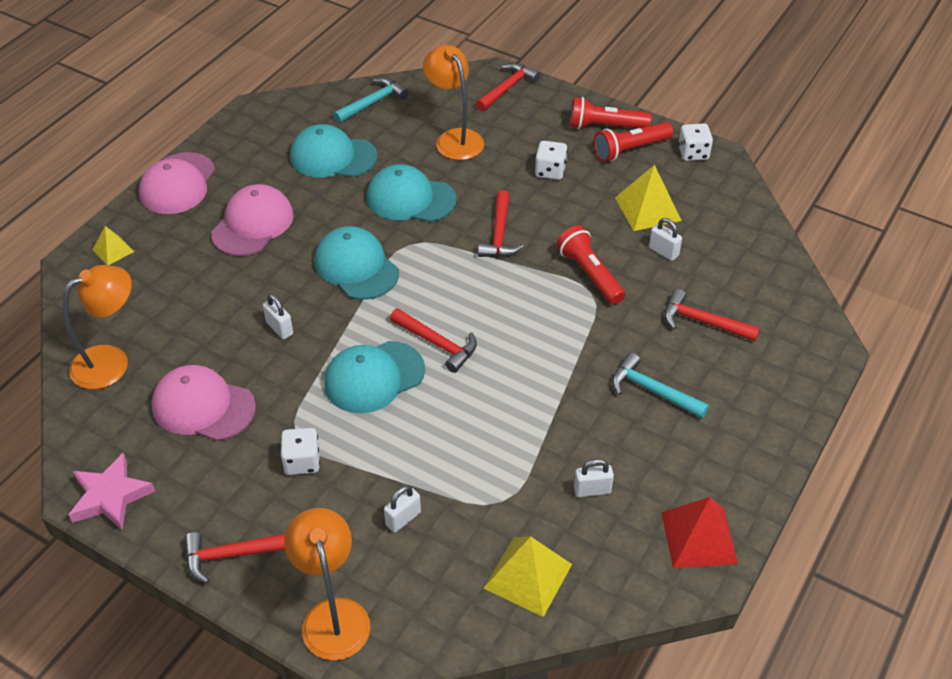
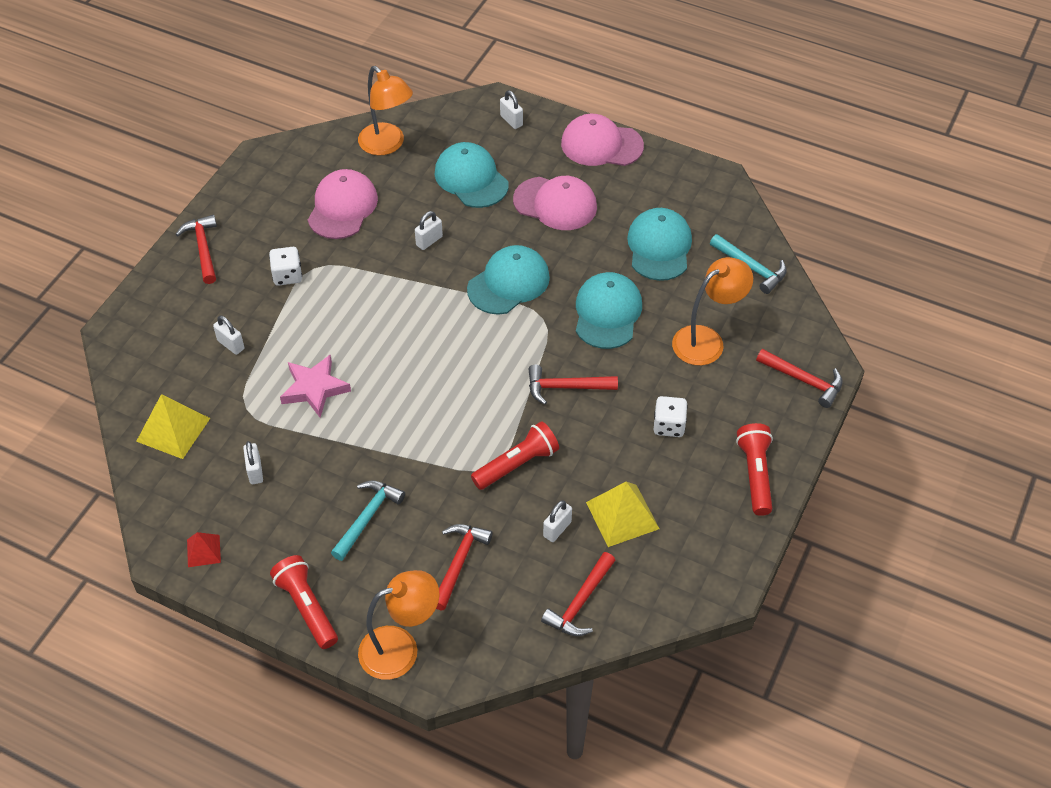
camera: 85 degrees right, 5 degrees up
pink star [68,453,155,530] -> pink star moved to [280,355,351,417]
yellow pyramid [92,226,134,265] -> white padlock [500,90,523,129]
orange lamp [284,508,371,660] -> orange lamp moved to [358,570,439,680]
turquoise cap [324,341,425,413] -> turquoise cap moved to [435,142,509,208]
red hammer [390,308,477,373] -> red hammer moved to [541,552,616,636]
red flashlight [594,122,674,162] -> red flashlight moved to [270,555,338,649]
red pyramid [661,497,738,568] -> red pyramid [187,532,221,567], size x0.57
white dice [678,123,713,161] -> none

